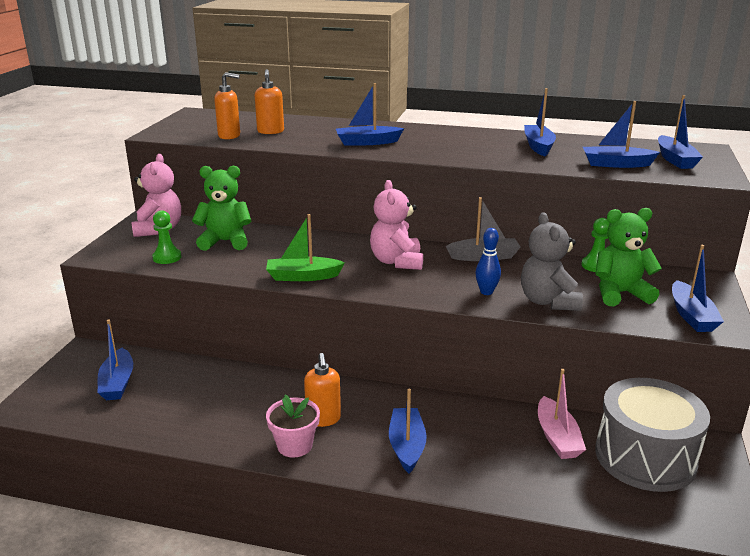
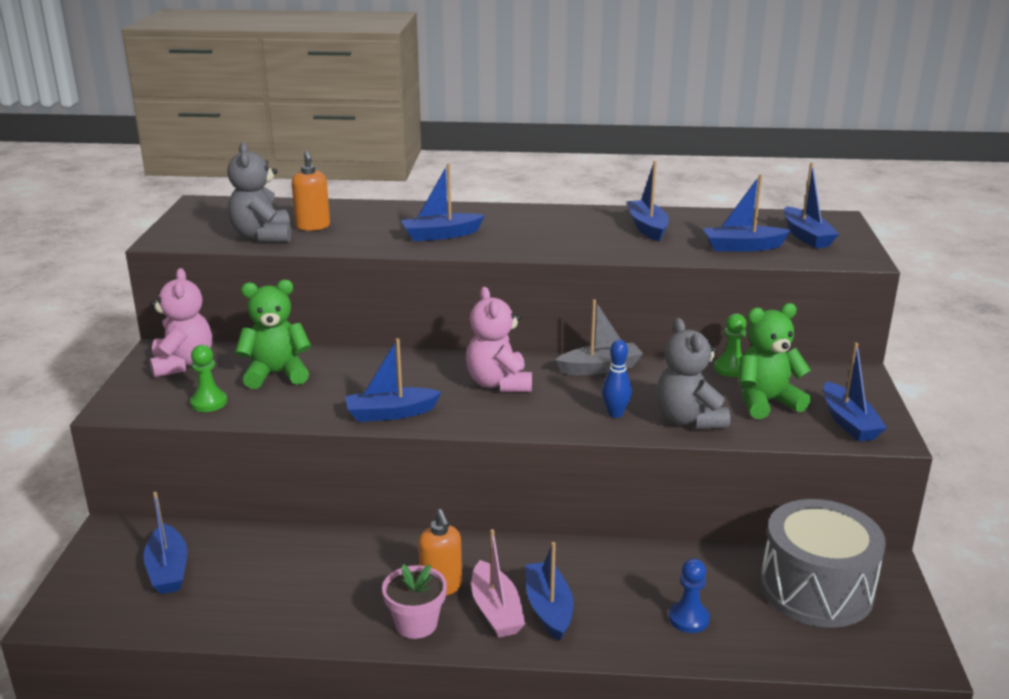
camera: 10 degrees left, 0 degrees up
orange soap dispenser [214,72,240,140] -> grey teddy bear [227,142,291,243]
green boat [266,214,345,281] -> blue boat [345,338,442,422]
pink boat [538,369,586,459] -> pink boat moved to [471,529,525,638]
none -> blue pawn [669,558,710,633]

